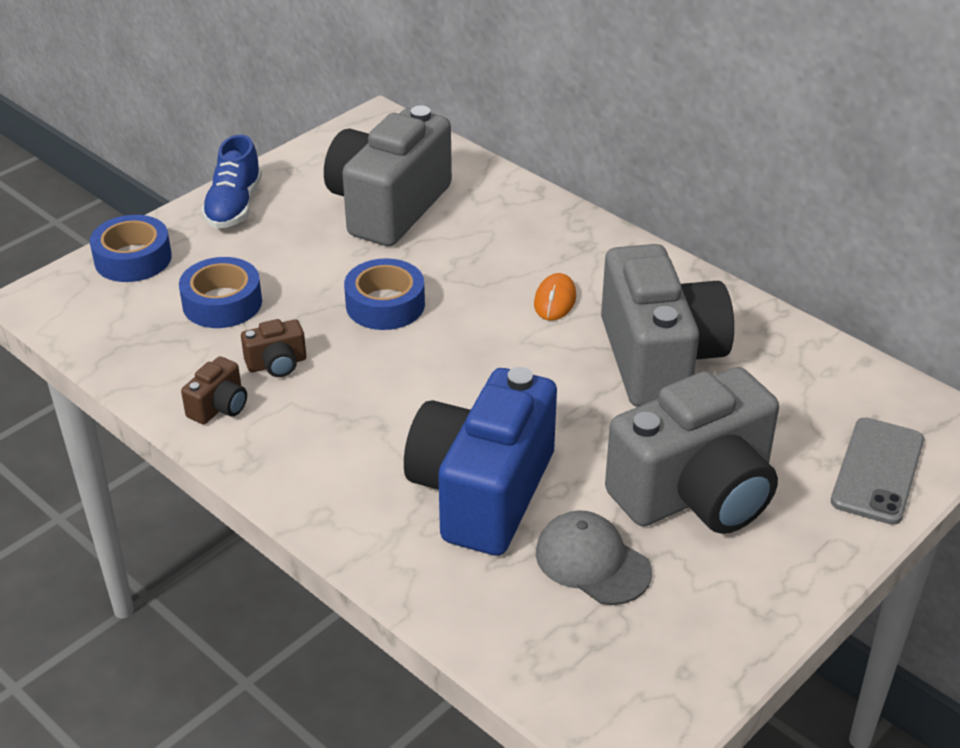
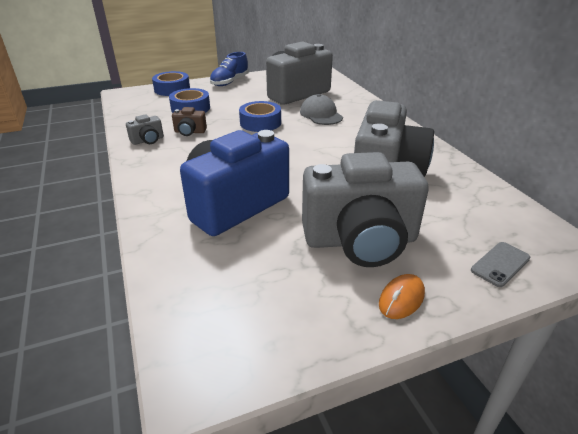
camera: 25 degrees right, 5 degrees down
brown camera [181,356,247,424] -> grey camera [126,114,164,145]
orange mouse [534,273,576,321] -> orange mouse moved to [379,274,425,319]
grey cap [536,510,652,605] -> grey cap moved to [300,94,343,125]
grey phone [831,417,924,525] -> grey phone [471,242,531,287], size x0.64

